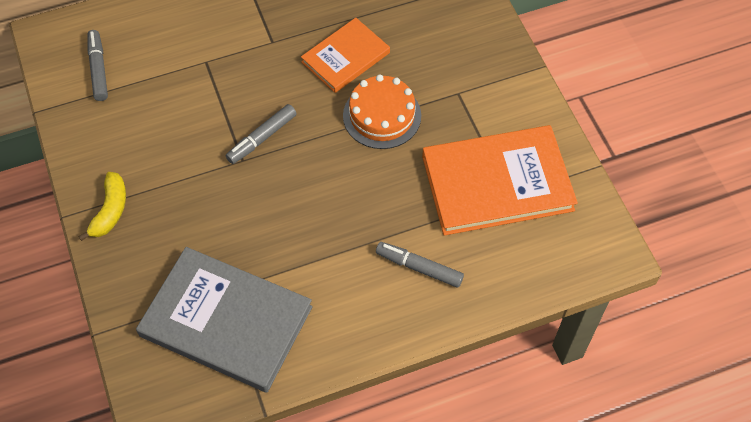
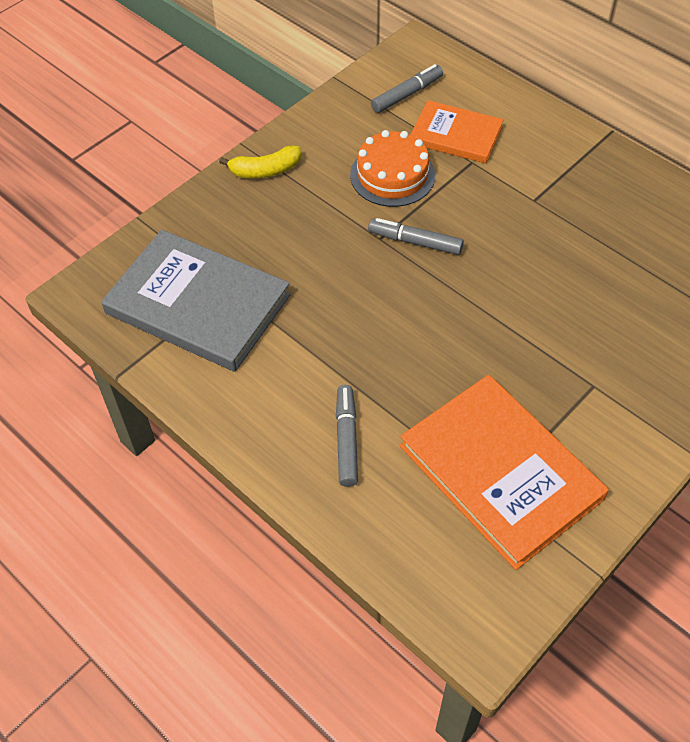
camera: 65 degrees right, 5 degrees down
grey book [136,247,313,393] -> grey book turned 60 degrees counterclockwise [101,230,291,372]
orange book [301,18,390,93] -> orange book moved to [410,100,504,163]
orange cake [343,74,421,149] -> orange cake moved to [350,130,435,207]

